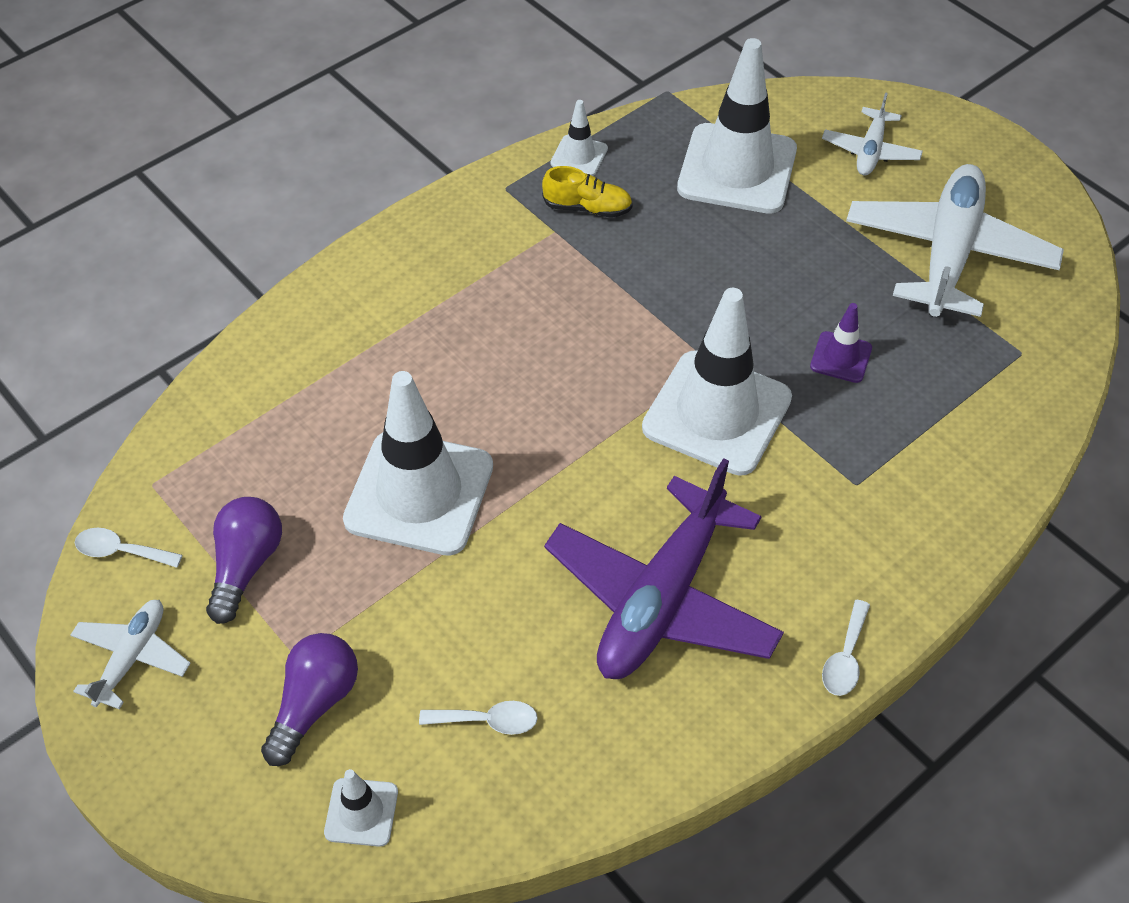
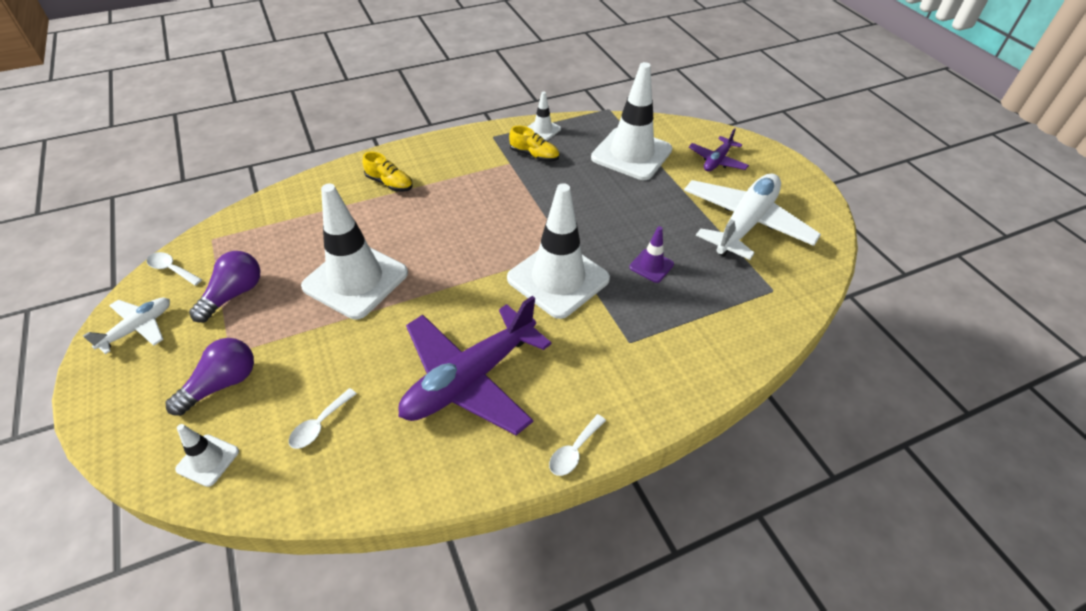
camera: 15 degrees right, 5 degrees down
white spoon [419,701,538,735] -> white spoon turned 105 degrees clockwise [289,388,357,449]
white plane [822,92,923,175] -> purple plane [689,128,749,171]
none -> yellow shoe [363,152,413,192]

